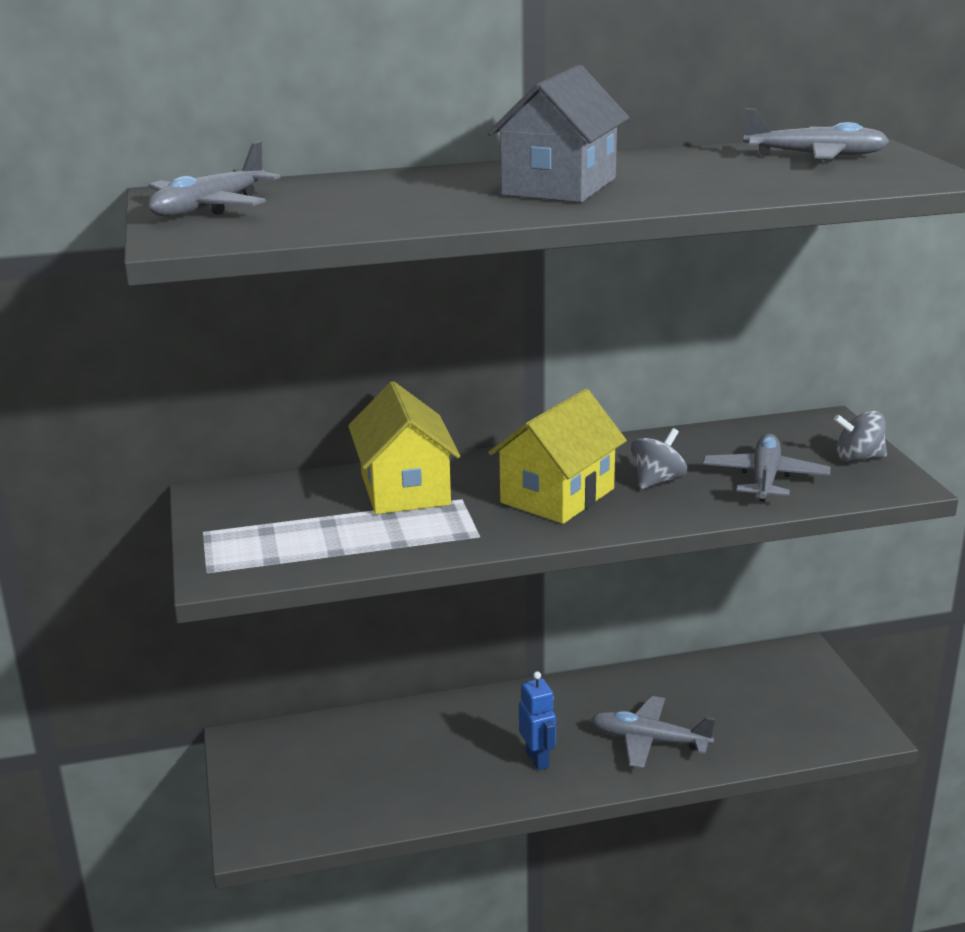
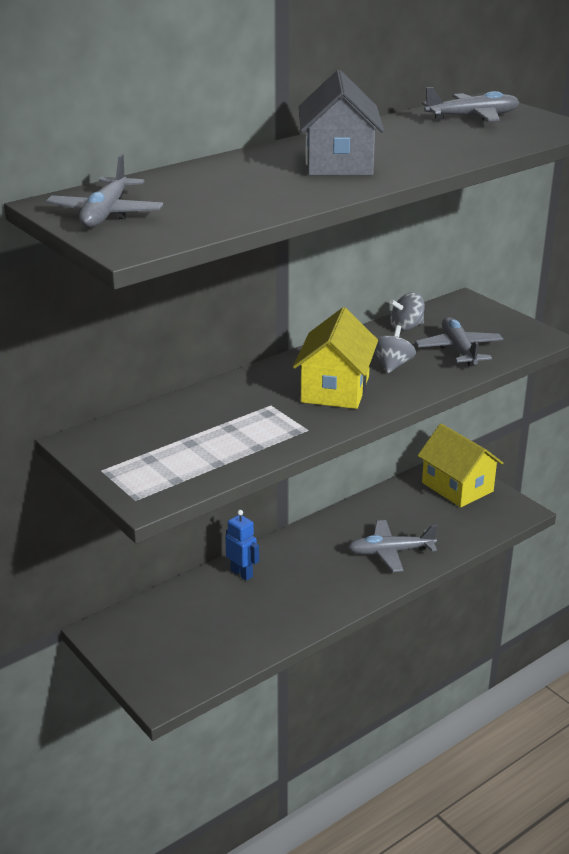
camera: 25 degrees left, 5 degrees up
yellow house [348,381,460,514] -> yellow house moved to [417,424,503,507]
blue robot [519,671,556,770] -> blue robot moved to [225,510,259,581]
grey spinning top [834,410,887,462] -> grey spinning top moved to [390,292,425,332]

